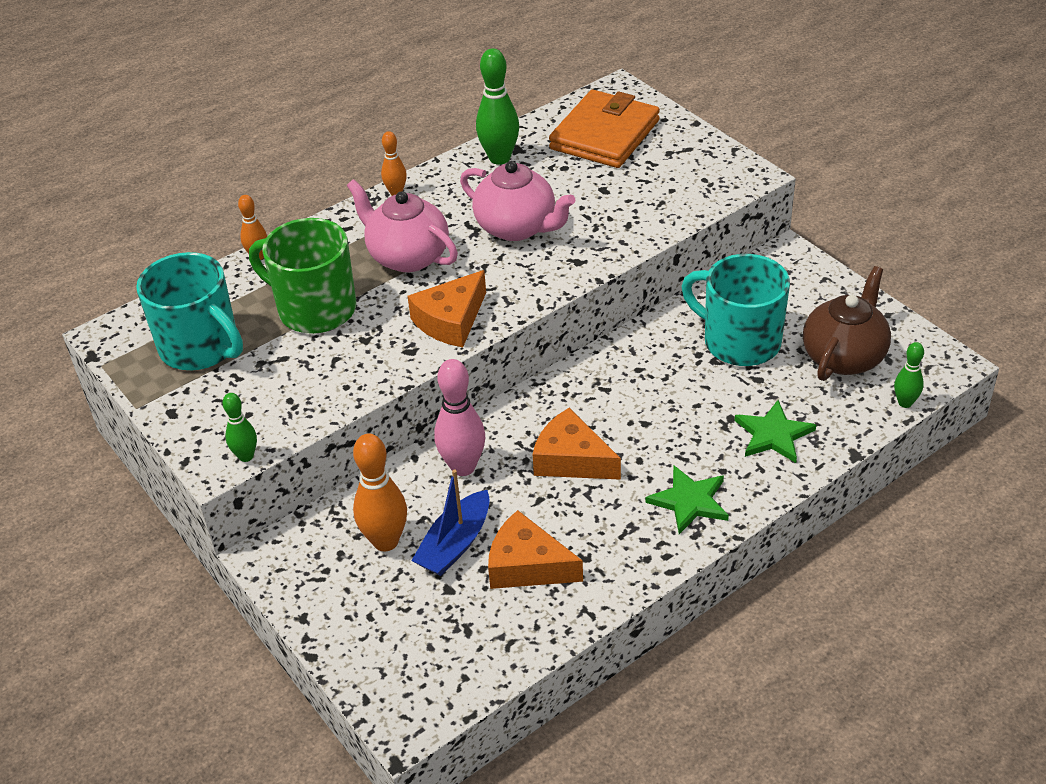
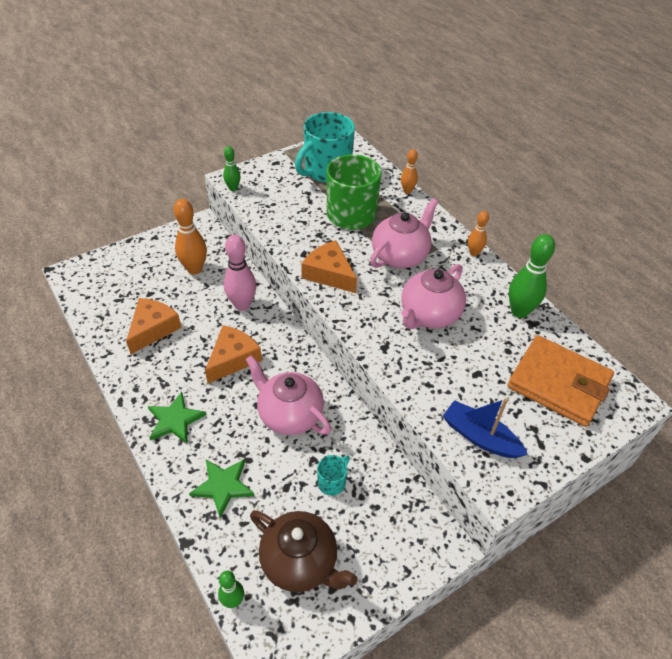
camera: 90 degrees right, 5 degrees up
blue boat [411,469,490,576] -> blue boat moved to [443,398,528,458]
turquoise mug [681,254,790,366] -> turquoise mug [317,455,350,496], size x0.44
none -> pink teapot [245,355,331,435]

